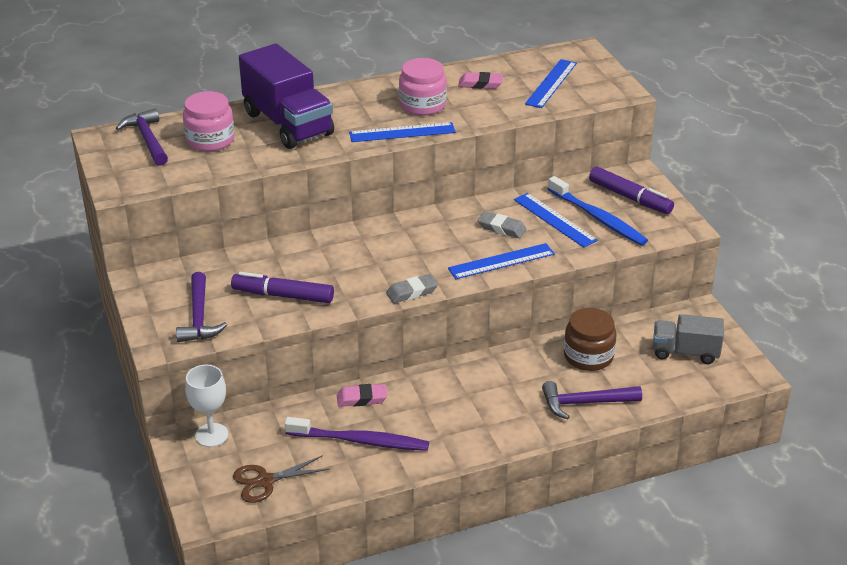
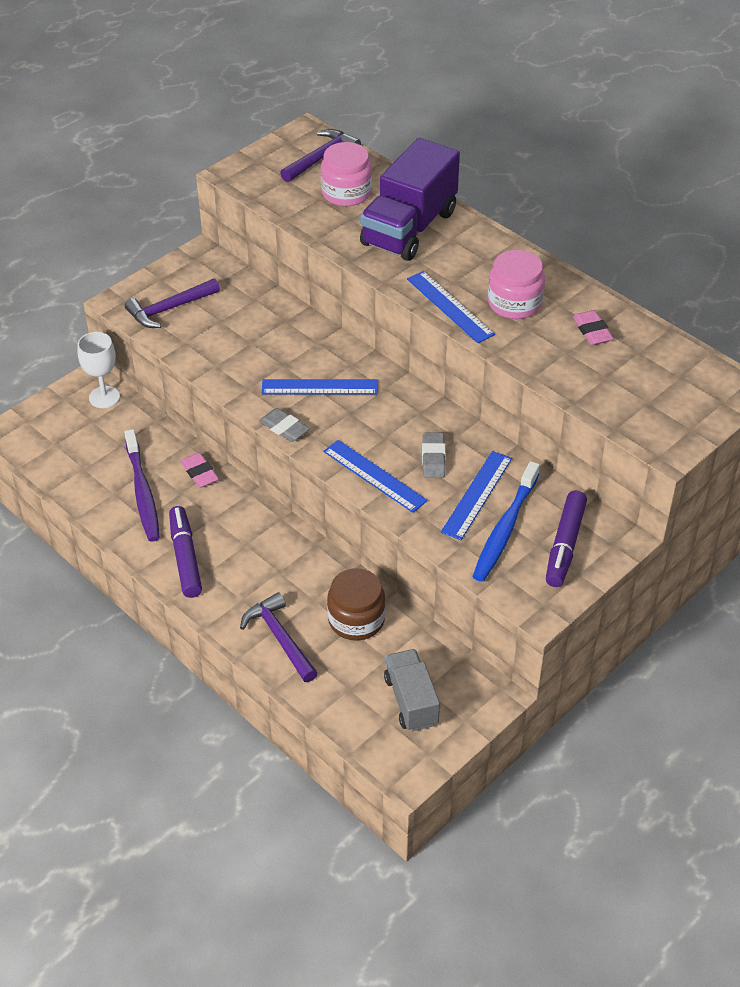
camera: 65 degrees right, 10 degrees up
purple marker [231,272,334,303] -> purple marker moved to [169,506,202,598]
brown scissors [233,455,330,503] -> none
blue ruler [525,59,577,108] -> blue ruler moved to [262,379,378,395]

